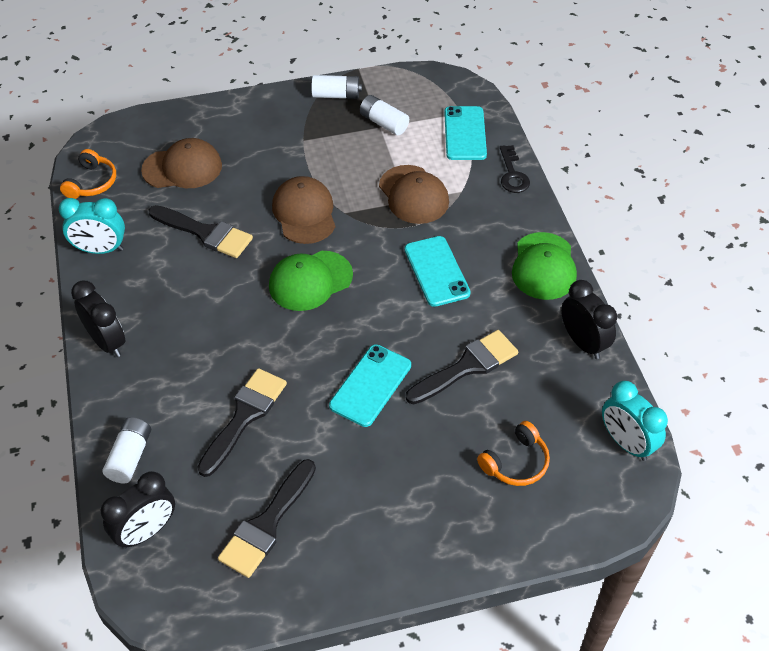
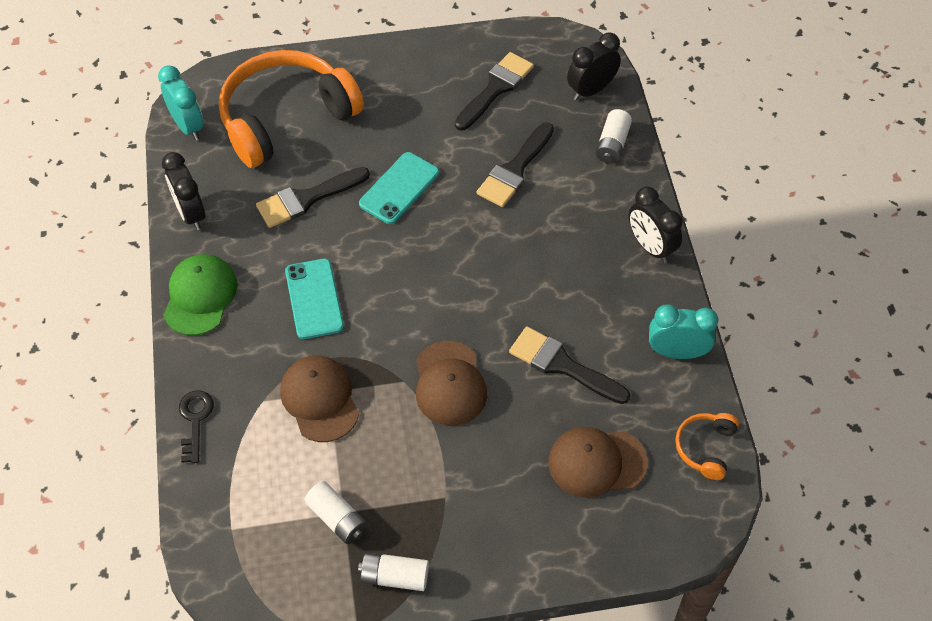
camera: 175 degrees left, 5 degrees up
green cap [269,251,353,311] -> none
turquoise phone [444,106,487,160] -> none
orange headphones [477,421,550,486] -> orange headphones [219,50,364,168], size x2.35

